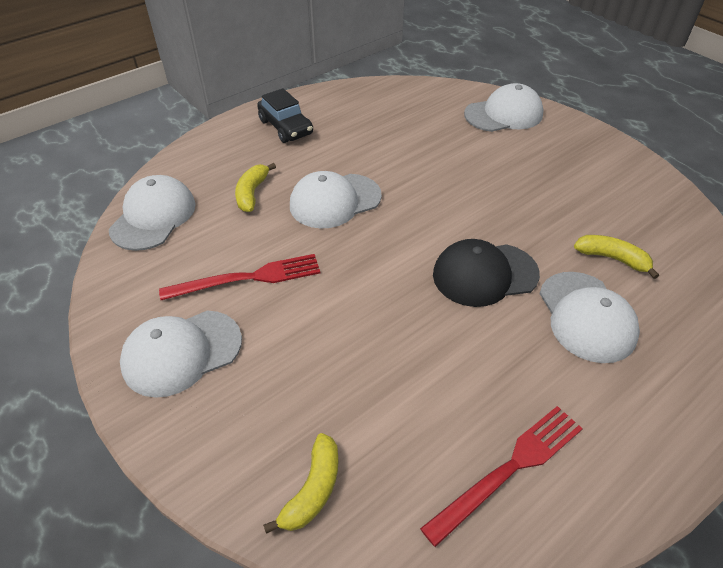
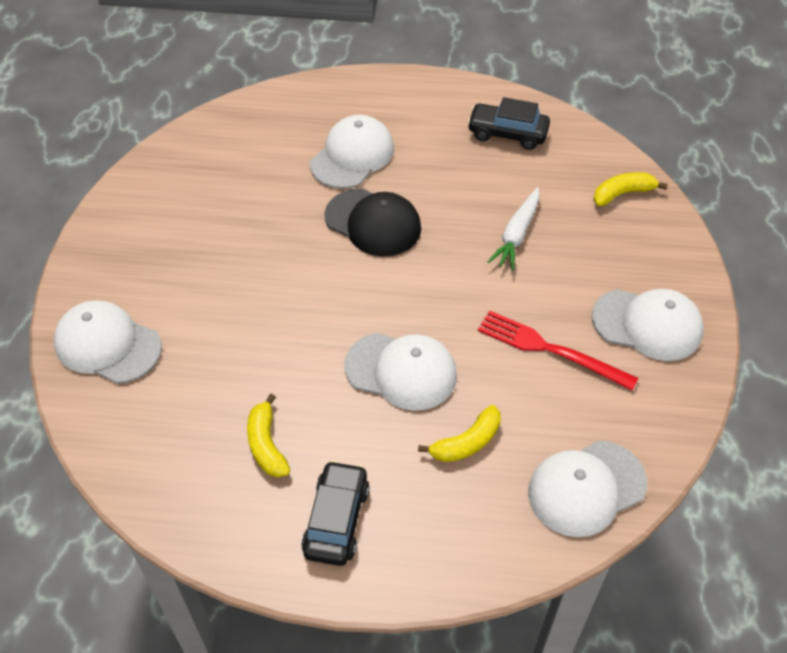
camera: 135 degrees left, 5 degrees up
red fork [420,406,583,547] -> black car [467,97,550,150]
yellow banana [574,235,659,279] -> yellow banana moved to [247,394,290,477]
none -> white carrot [488,187,540,271]

